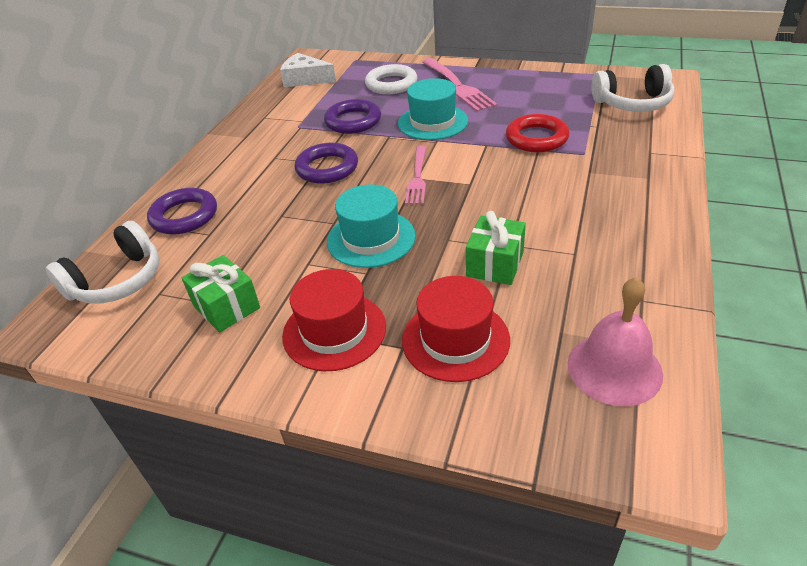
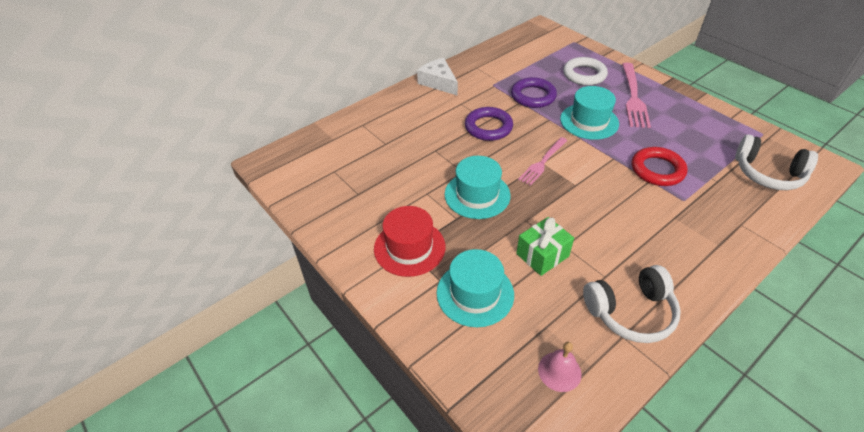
camera: 30 degrees right, 5 degrees up
white headphones [45,221,160,304] -> white headphones moved to [583,265,681,343]
purple ring [147,188,217,234] -> none
green gift [182,255,260,333] -> none
white cheese [280,53,336,87] -> white cheese moved to [417,58,458,96]
red hat [402,276,510,382] -> turquoise hat [436,249,514,327]
pink bell [567,277,663,406] -> pink bell [538,342,582,392], size x0.62

